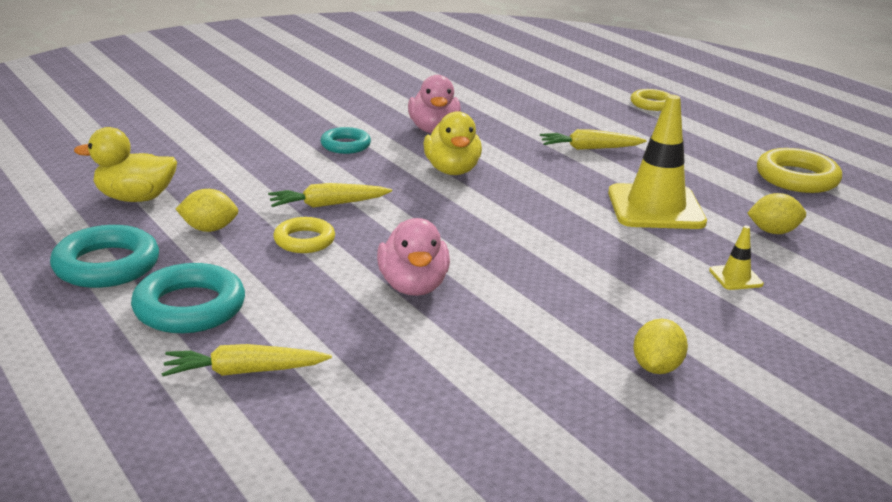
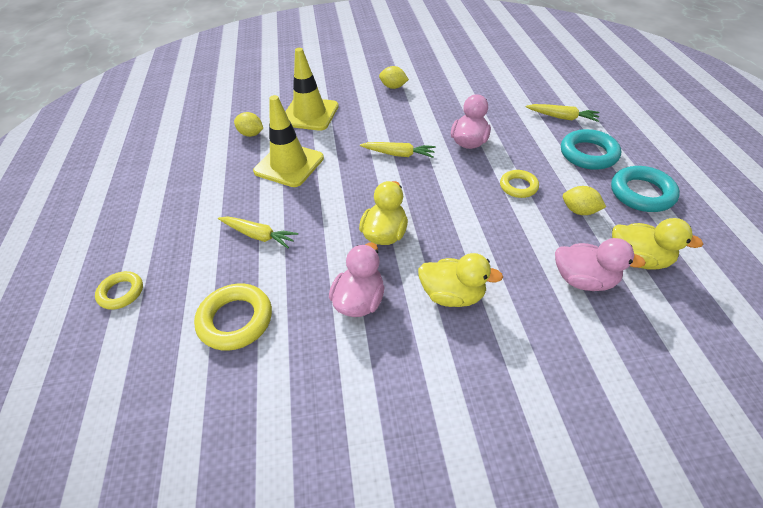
camera: 150 degrees left, 20 degrees up
yellow carrot [268,183,392,208] -> yellow carrot moved to [360,142,436,158]
turquoise ring [321,127,371,154] -> yellow duck [418,253,503,307]
yellow lemon [633,319,688,374] -> yellow lemon turned 60 degrees clockwise [379,66,409,89]
yellow traffic cone [709,226,764,290] -> yellow traffic cone [285,48,339,131], size x2.31
yellow ring [757,148,842,193] -> yellow ring moved to [194,283,272,351]
none -> pink duck [555,238,646,291]

